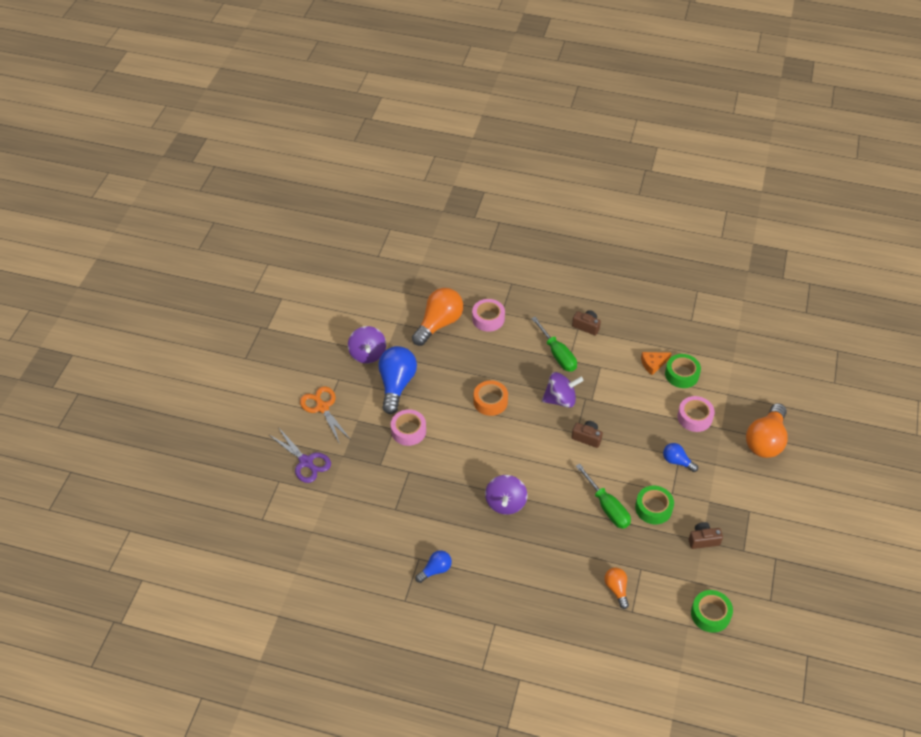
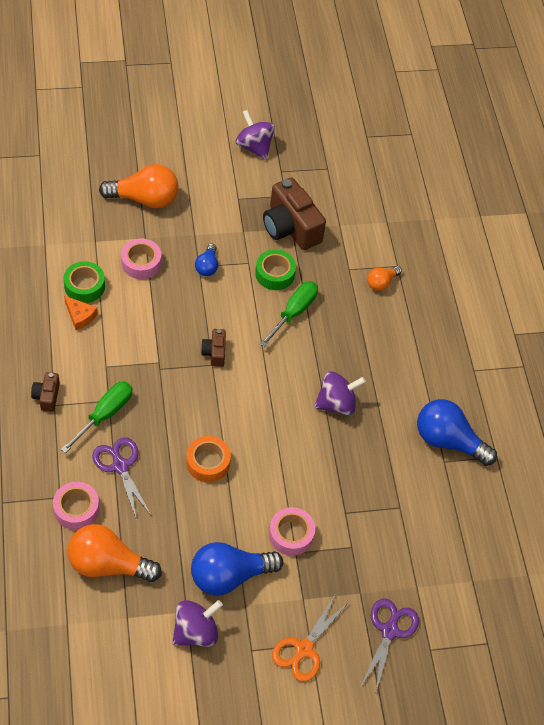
camera: 120 degrees left, 5 degrees up
blue light bulb [415,550,452,583] -> blue light bulb [417,399,497,466], size x1.92
purple spinning top [542,372,584,408] -> purple spinning top moved to [236,110,275,160]
brown camera [689,522,723,549] -> brown camera [263,178,326,250], size x2.06
green tape [691,590,733,633] -> none
none -> purple scissors [93,437,151,520]

